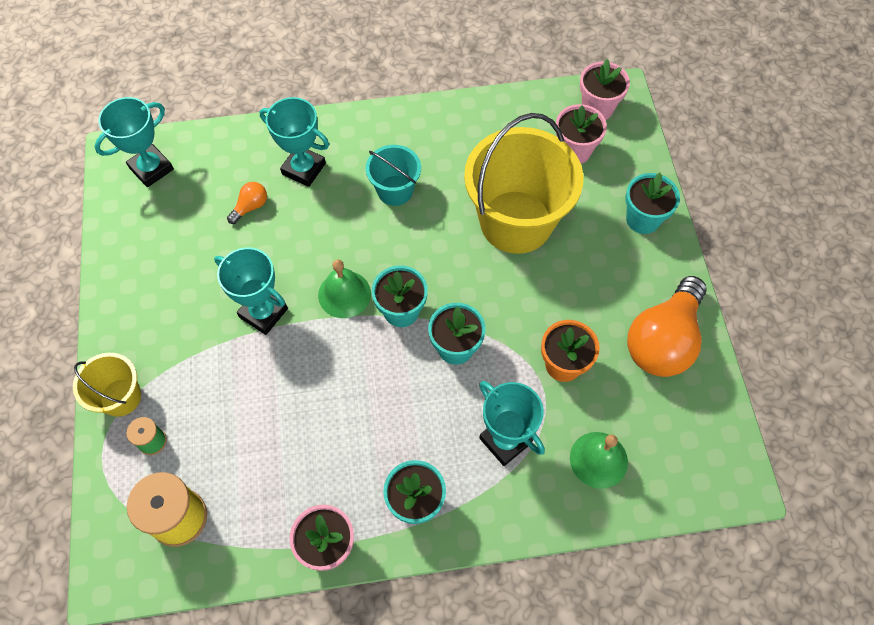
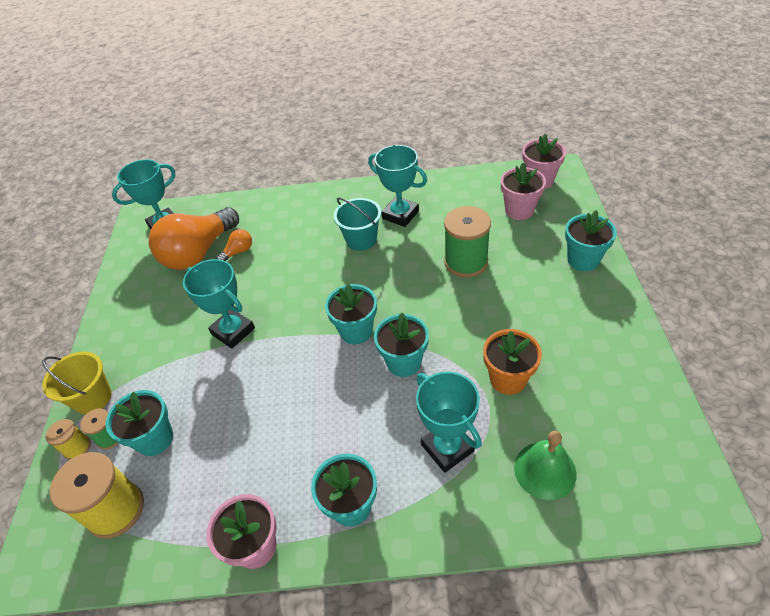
camera: 10 degrees right, 15 degrees down
turquoise trophy [259,97,329,187] -> turquoise trophy moved to [368,145,427,227]
green bell [318,259,371,318] -> none
yellow bucket [464,113,583,254] -> green spool [444,206,491,278]
orange light bulb [627,276,707,377] -> orange light bulb moved to [149,207,239,270]
none -> yellow spool [46,419,91,460]
none -> turquoise flower pot [105,390,173,456]

